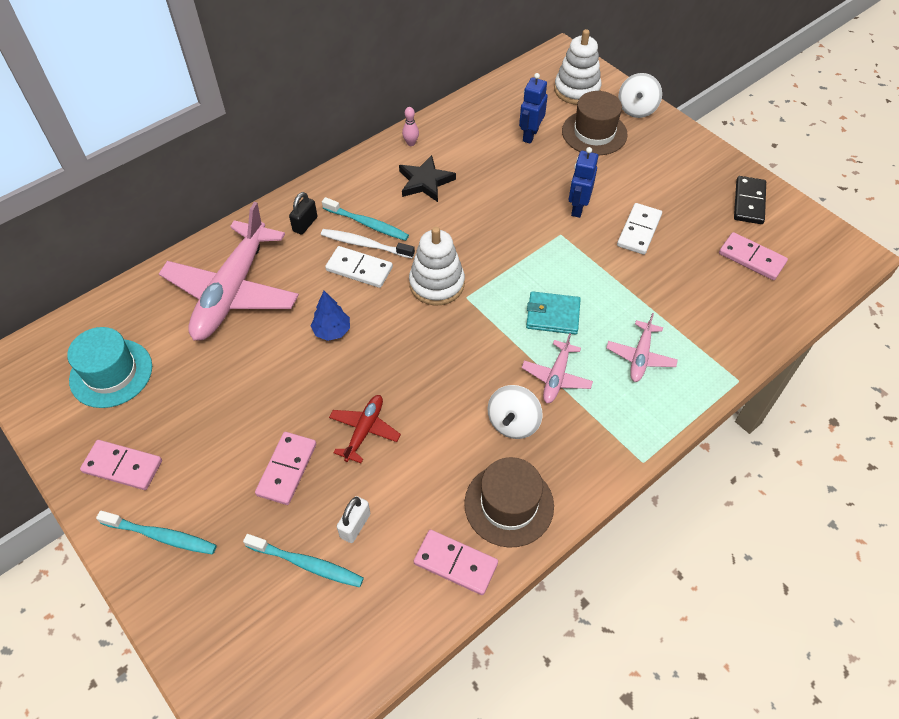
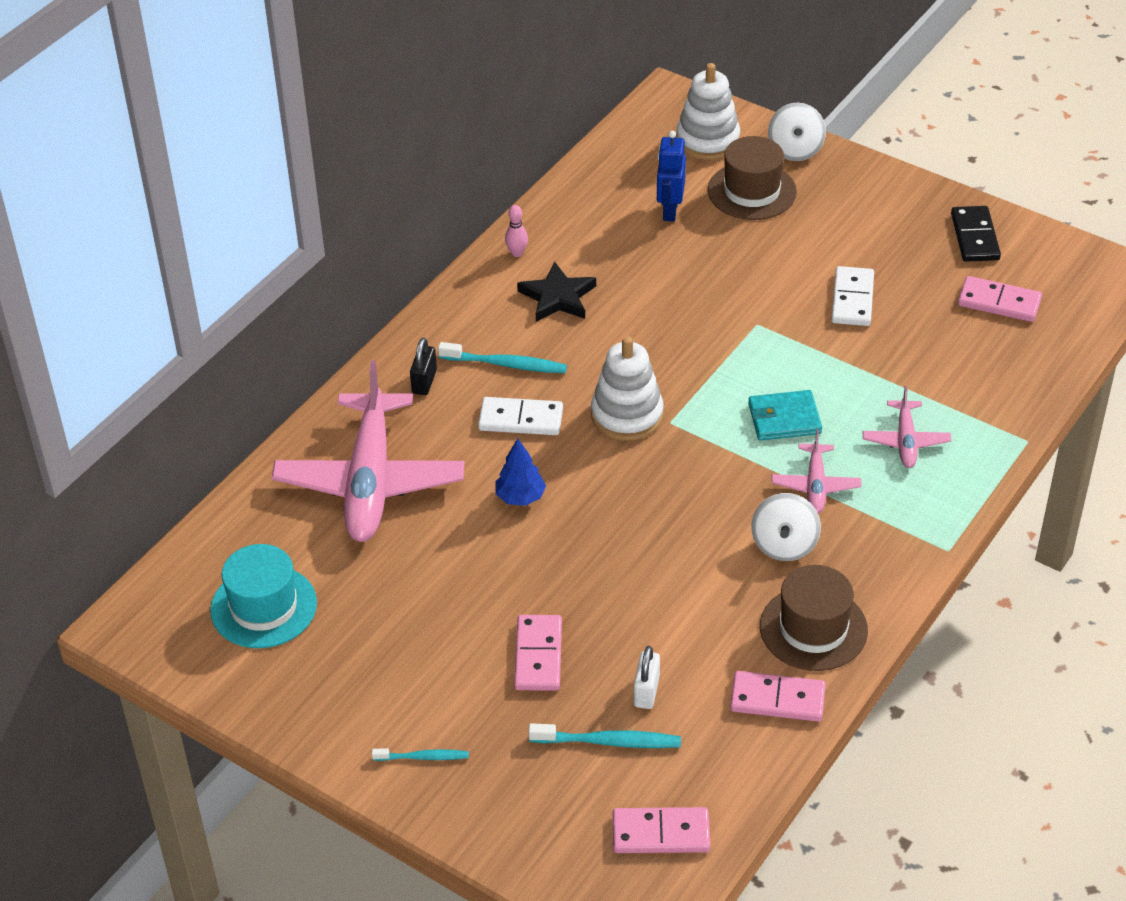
camera: 15 degrees left, 10 degrees down
pink domino [80,440,162,490] -> pink domino moved to [613,807,710,853]
turquoise toothbrush [96,511,217,554] -> turquoise toothbrush [372,748,469,761], size x0.63
white toothbrush [321,229,415,258] -> none
red plane [329,395,401,463] -> none
blue robot [568,147,598,218] -> none

